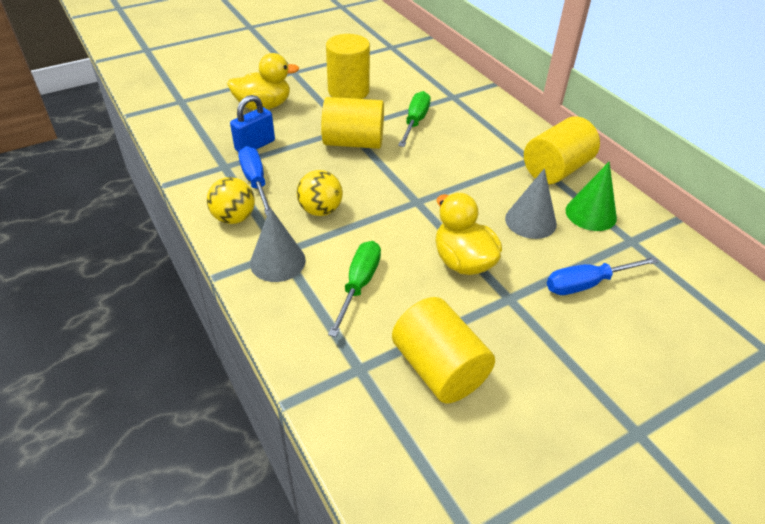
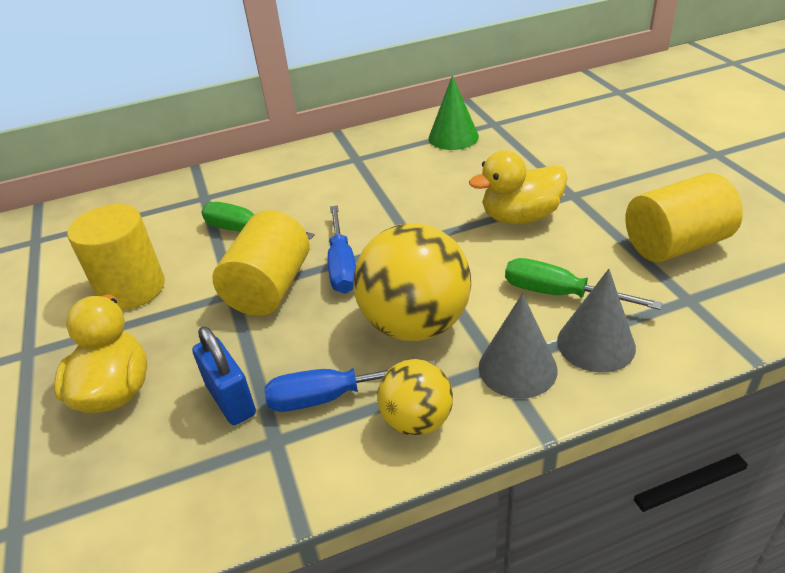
camera: 75 degrees left, 5 degrees down
yellow ball [297,170,343,216] -> yellow ball [353,223,471,341], size x1.76
grey cone [505,168,557,239] -> grey cone moved to [557,269,636,373]
yellow cylinder [524,116,600,184] -> none
blue screwdriver [547,257,659,295] -> blue screwdriver moved to [328,205,356,294]

